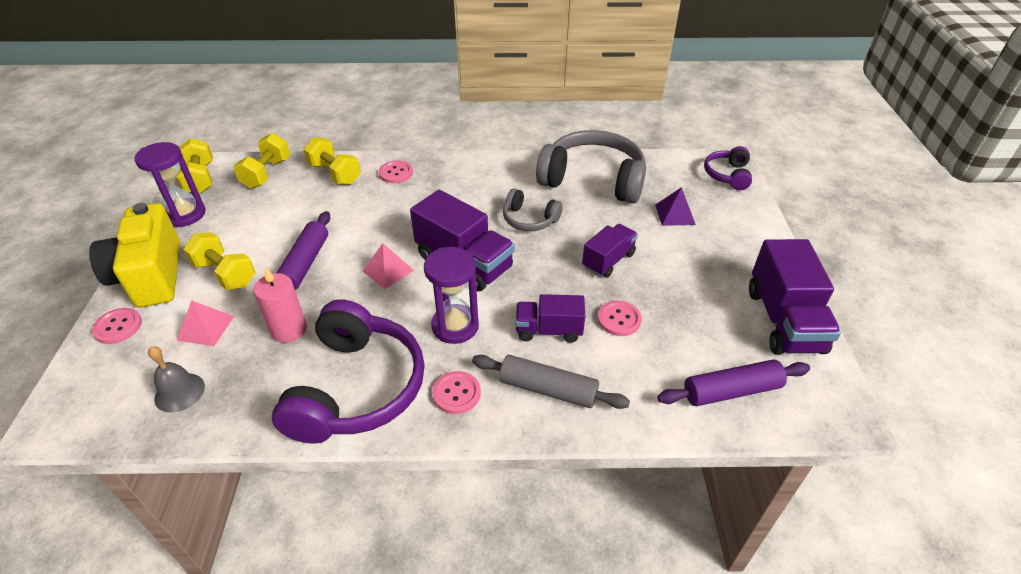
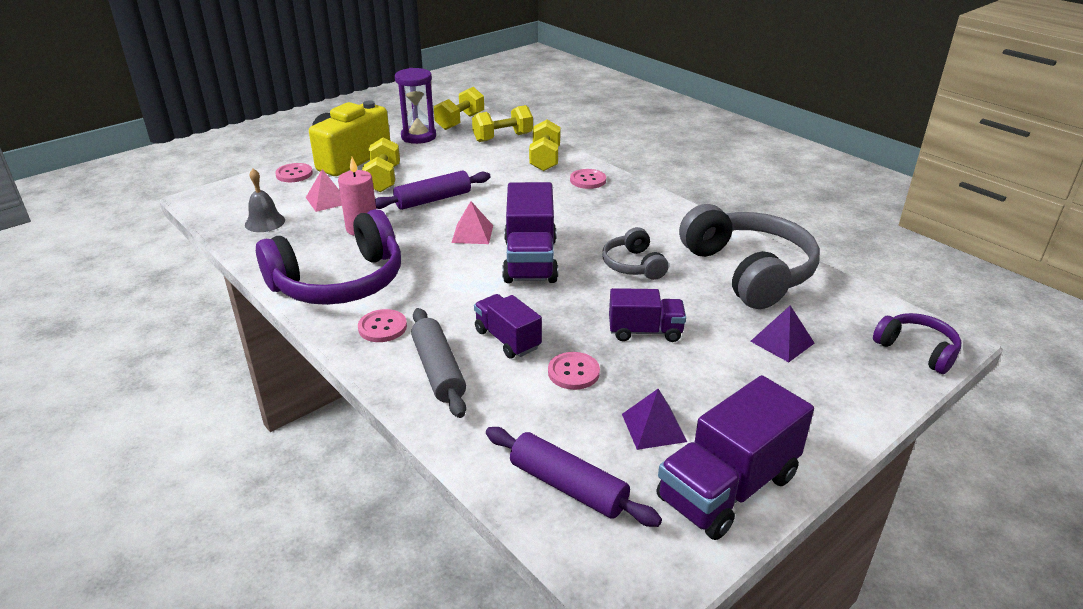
camera: 50 degrees right, 10 degrees down
purple hourglass [424,247,479,344] -> none
purple headphones [704,146,752,190] -> purple headphones turned 75 degrees clockwise [873,313,961,374]
none -> purple pyramid [622,389,687,450]

